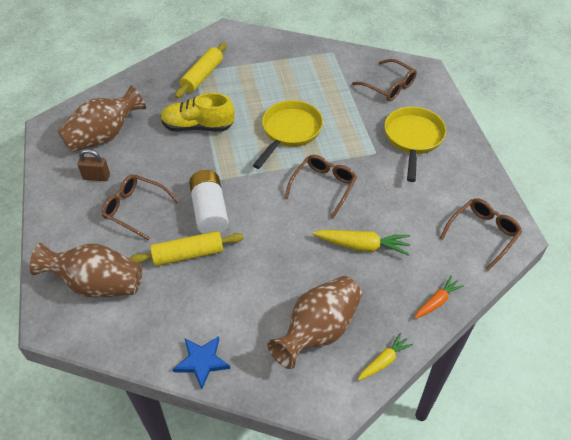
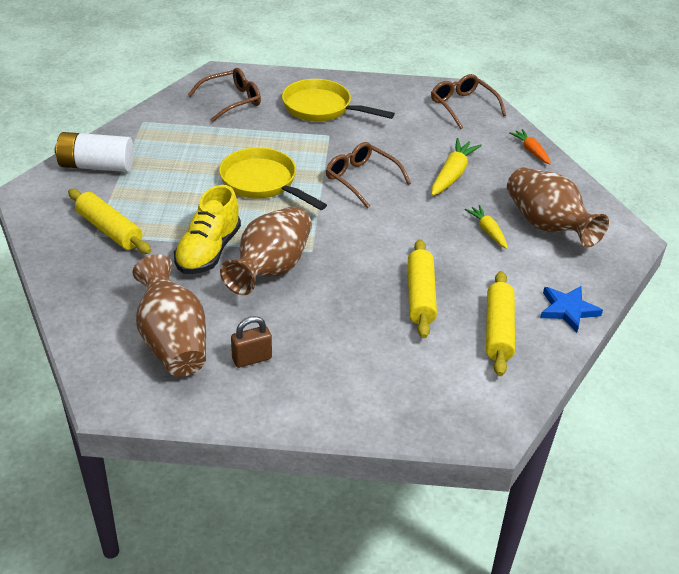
camera: 75 degrees left, 10 degrees down
brown vase [30,243,143,298] -> brown vase moved to [220,206,312,295]
brown padlock [78,149,110,181] -> brown padlock turned 45 degrees clockwise [231,316,272,368]
brown glasses [102,174,179,241] -> none
white battery [189,170,229,234] -> white battery moved to [55,132,134,172]
yellow carrot [358,333,413,380] -> yellow carrot moved to [464,205,508,249]
none -> yellow rolling pin [486,271,515,376]

